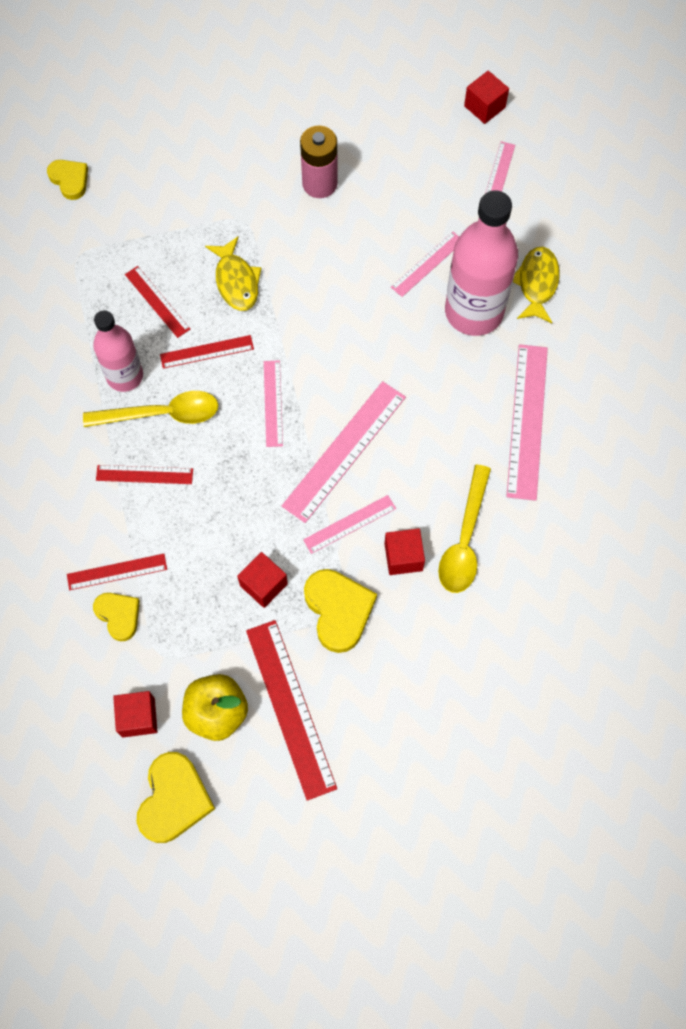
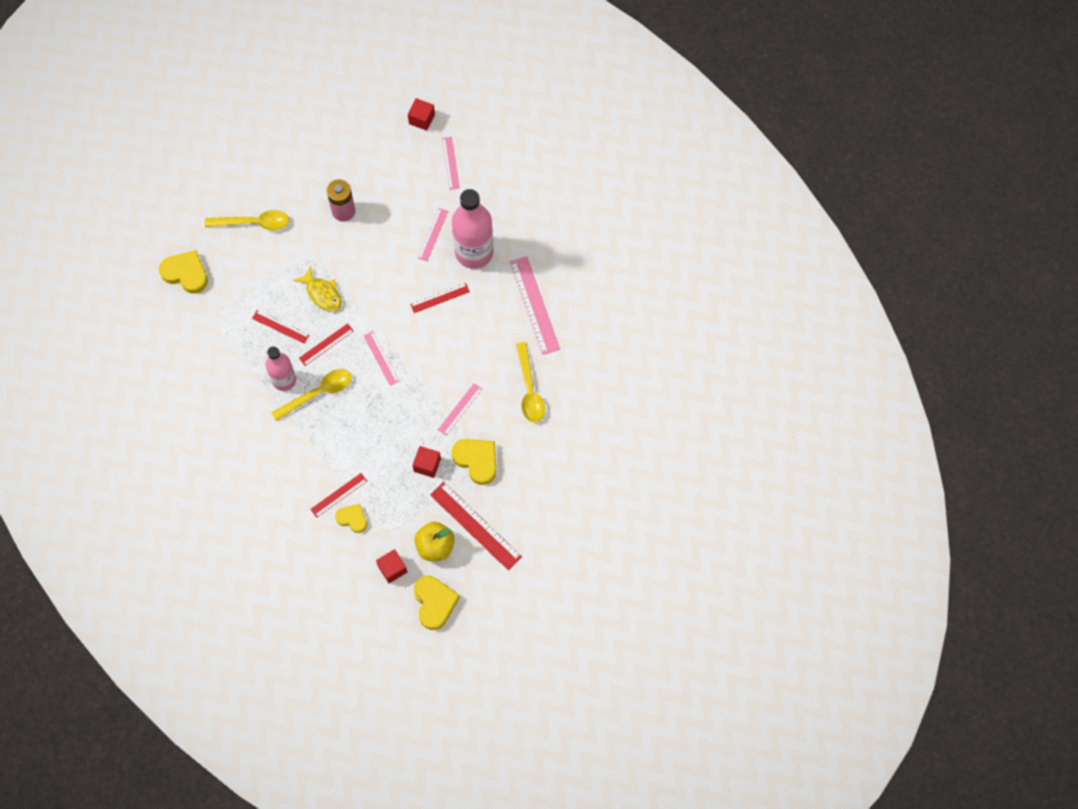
camera: 25 degrees left, 0 degrees up
yellow heart [47,160,88,200] -> yellow heart [159,250,208,294], size x1.59
red ruler [96,465,193,484] -> red ruler moved to [410,283,470,313]
pink ruler [282,381,406,523] -> none
red cube [385,528,425,575] -> none
yellow fish [513,247,560,323] -> none
none -> yellow spoon [205,210,289,230]

